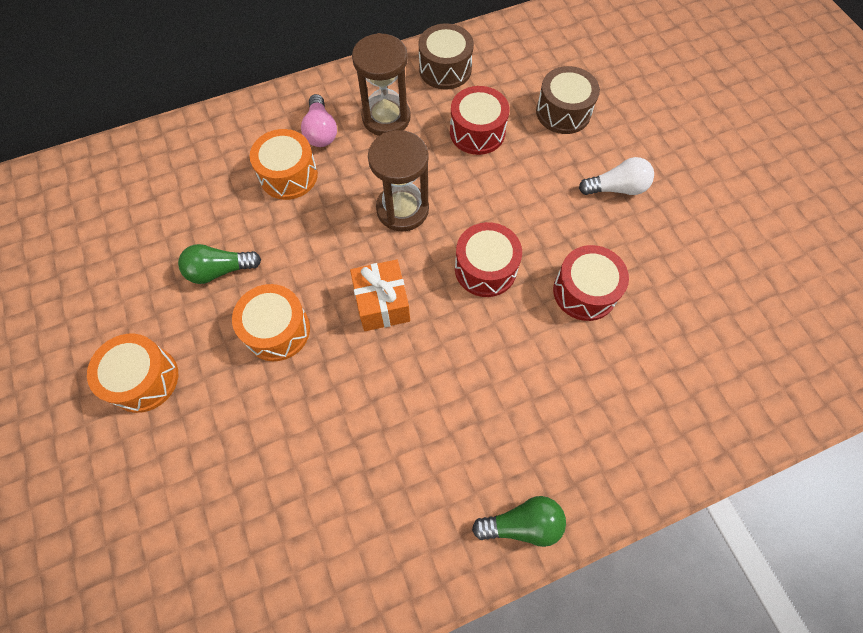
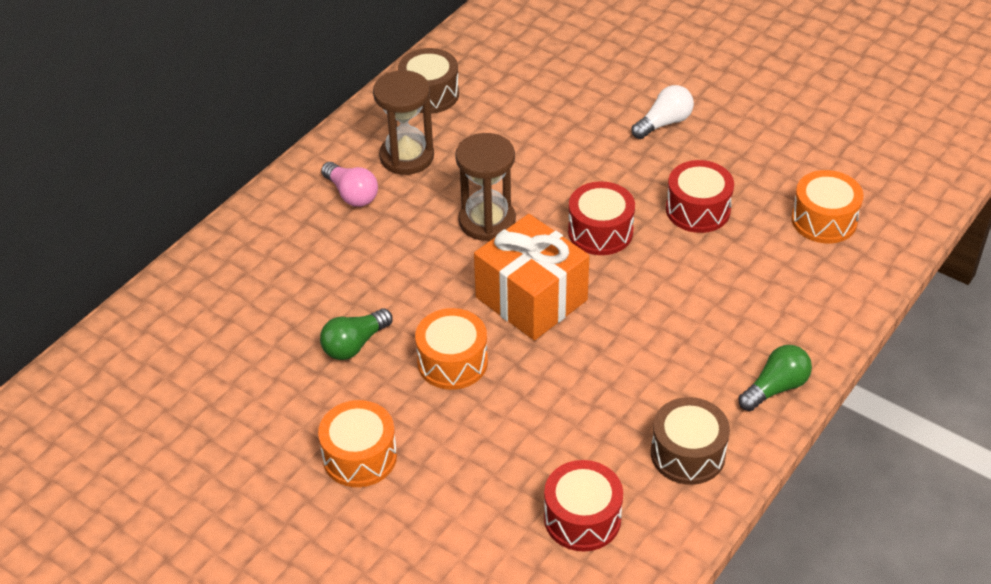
camera: 30 degrees left, 20 degrees down
orange drum [250,129,318,200] -> orange drum moved to [791,170,863,243]
orange gift [350,260,410,331] -> orange gift [474,214,589,340], size x1.56
red drum [450,86,509,155] -> red drum moved to [544,460,623,551]
brown drum [536,66,600,134] -> brown drum moved to [651,397,730,485]

